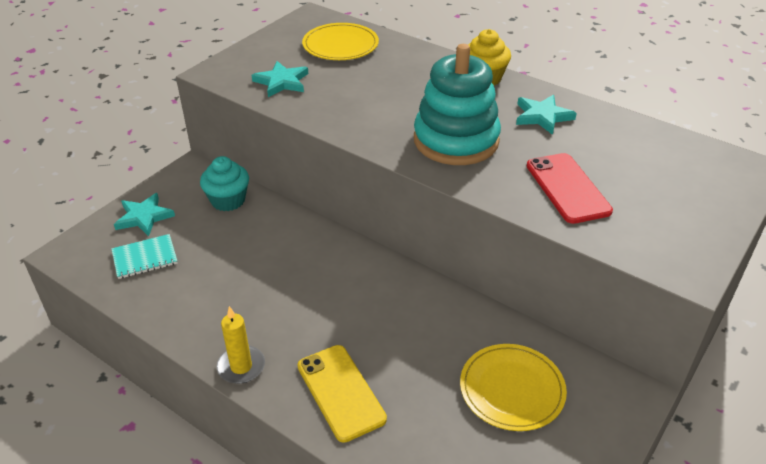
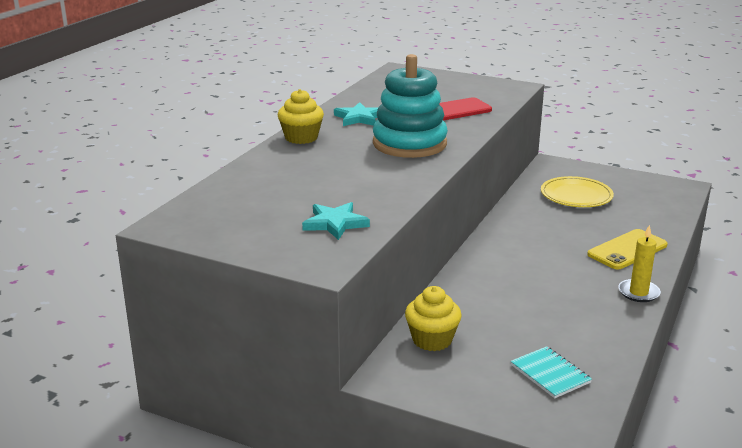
camera: 100 degrees left, 15 degrees down
turquoise star [114,193,175,236] -> none
turquoise cupcake [200,156,249,211] -> yellow cupcake [405,286,462,351]
yellow plate [302,23,379,60] -> none

